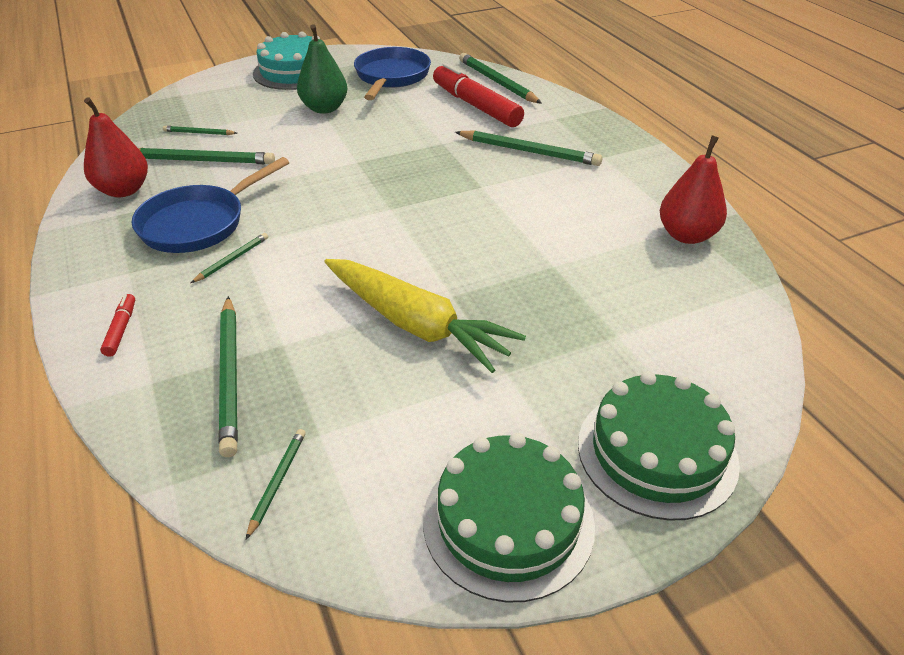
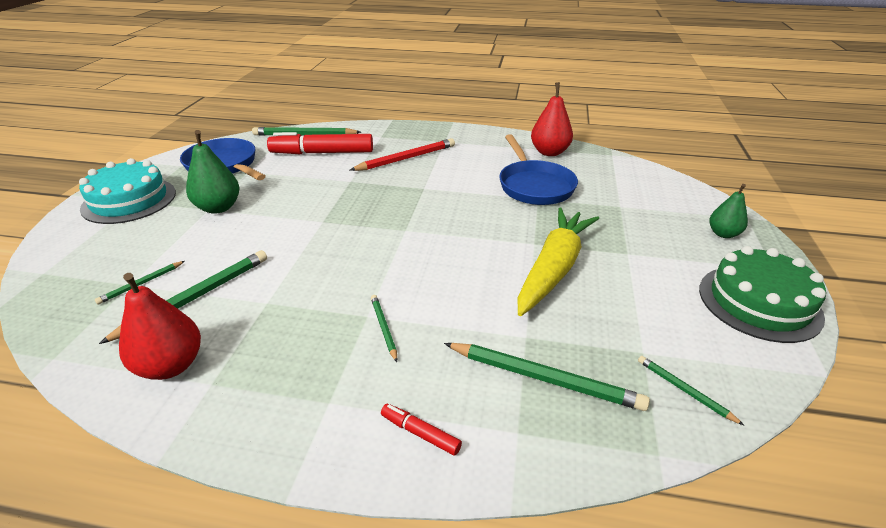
camera: 55 degrees left, 5 degrees down
blue pan [132,157,289,253] -> blue pan moved to [499,134,578,205]
yellow carrot [325,259,526,373] -> yellow carrot turned 45 degrees counterclockwise [518,207,599,316]
green pencil [455,130,602,166] -> red pencil [350,138,455,171]
green cake [578,371,740,521] -> green pear [709,184,748,238]

